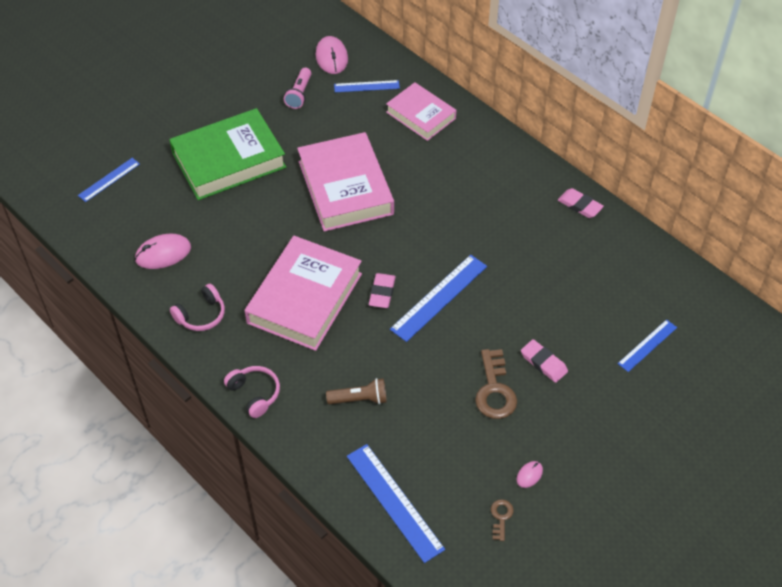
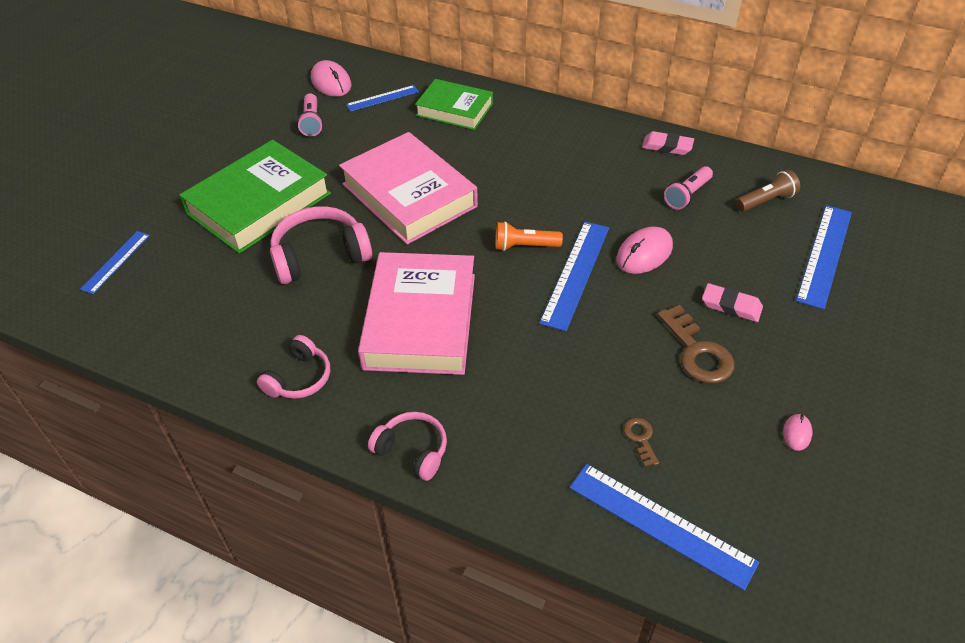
camera: 20 degrees left, 5 degrees down
pink mouse [135,234,191,269] -> pink mouse moved to [616,227,673,274]
brown flashlight [326,378,387,405] -> brown flashlight moved to [736,170,800,212]
pink eraser [369,273,396,308] -> none
pink book [386,82,456,141] -> green book [415,79,493,130]
brown key [491,499,513,541] -> brown key moved to [624,418,659,467]
blue ruler [618,319,677,372] -> blue ruler [796,205,852,310], size x1.66
none -> pink headphones [270,206,372,284]
none -> orange flashlight [495,221,563,251]
none -> pink flashlight [664,166,713,210]

